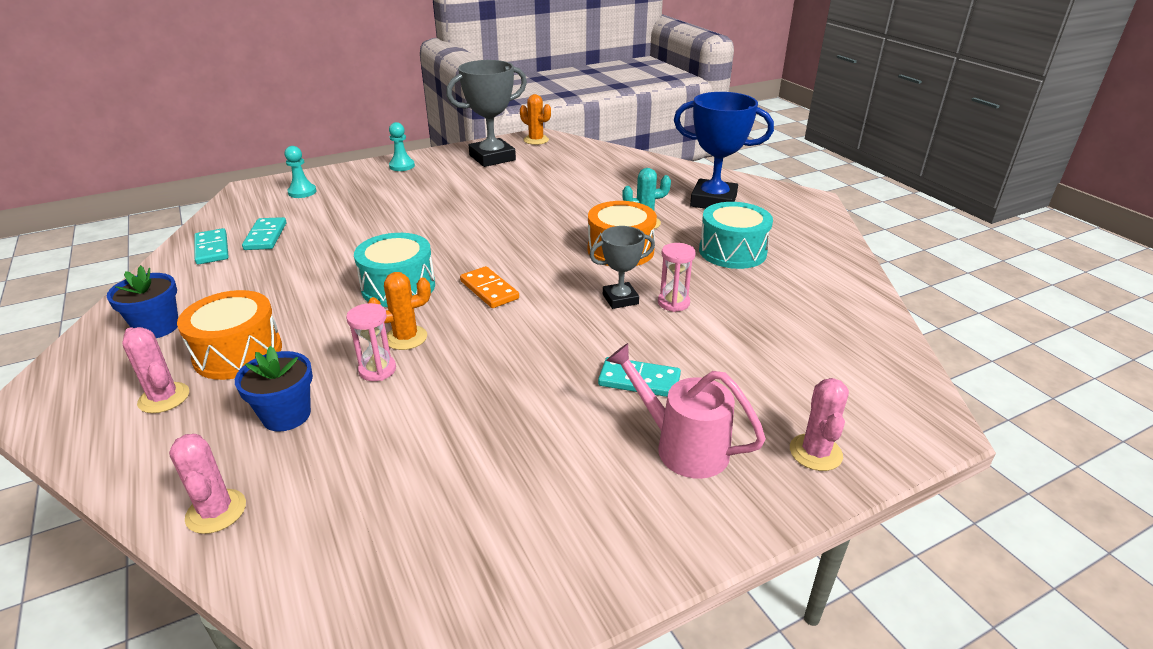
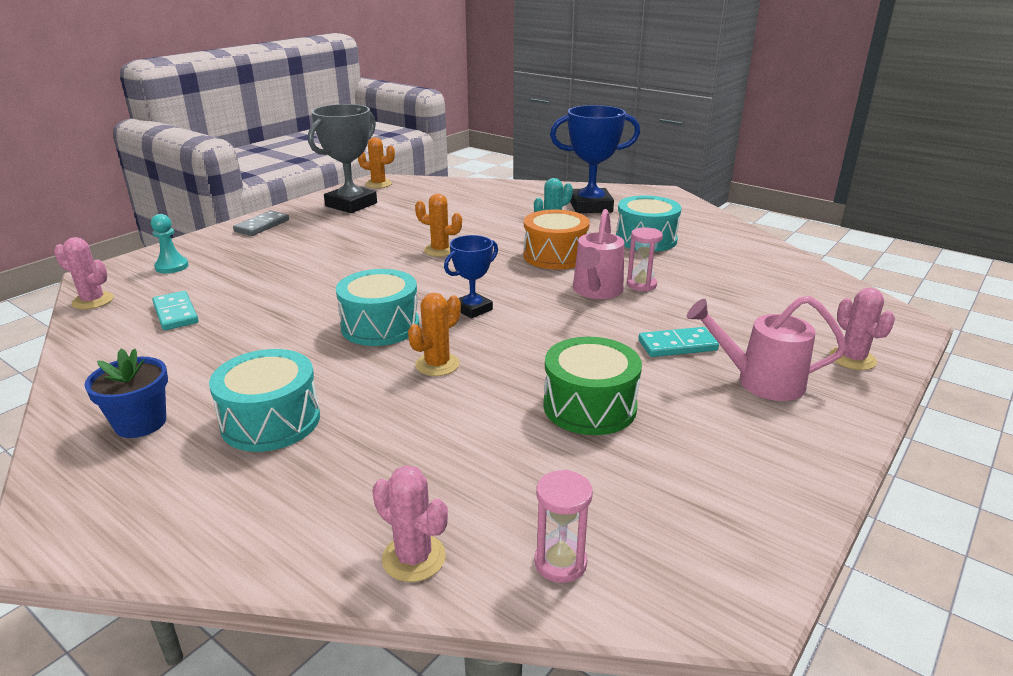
camera: 25 degrees left, 5 degrees down
pink cactus [122,327,189,413] -> pink cactus moved to [54,237,114,309]
orange drum [177,290,282,380] -> turquoise drum [209,349,320,452]
turquoise domino [194,228,229,265] -> none
blue flower pot [235,346,313,432] -> none
pink hourglass [346,303,396,381] -> pink hourglass moved to [535,470,593,583]
turquoise pawn [389,122,415,171] -> grey domino [233,211,289,236]
orange domino [460,266,519,308] -> blue trophy [444,235,498,319]
grey trophy [589,226,655,309] -> pink watering can [573,209,624,299]
none -> orange cactus [415,194,462,257]
none -> green drum [543,337,642,435]

